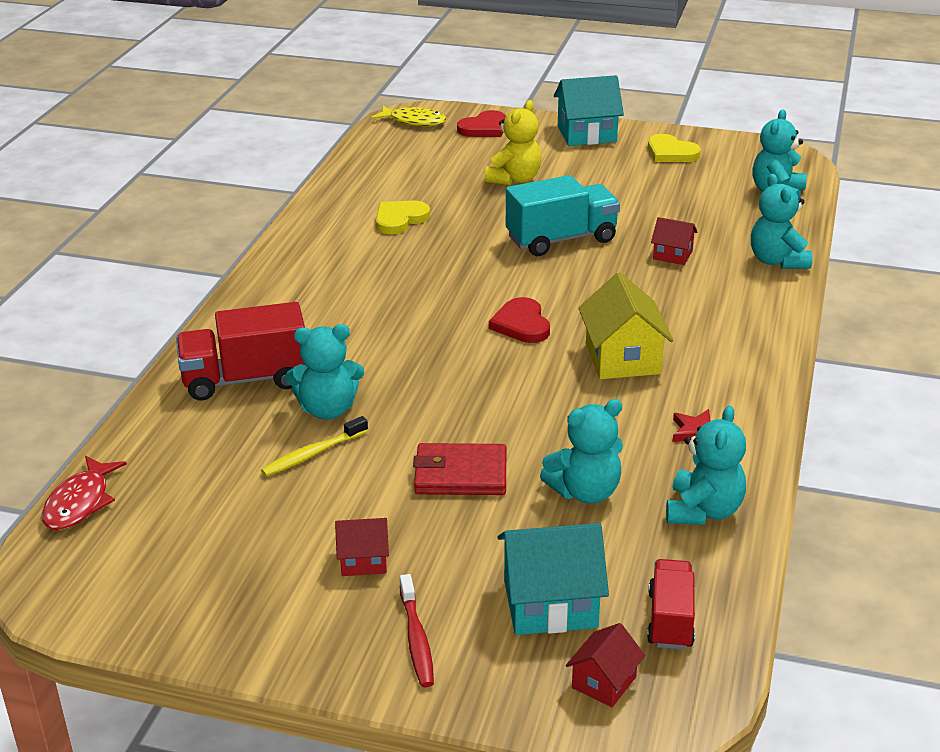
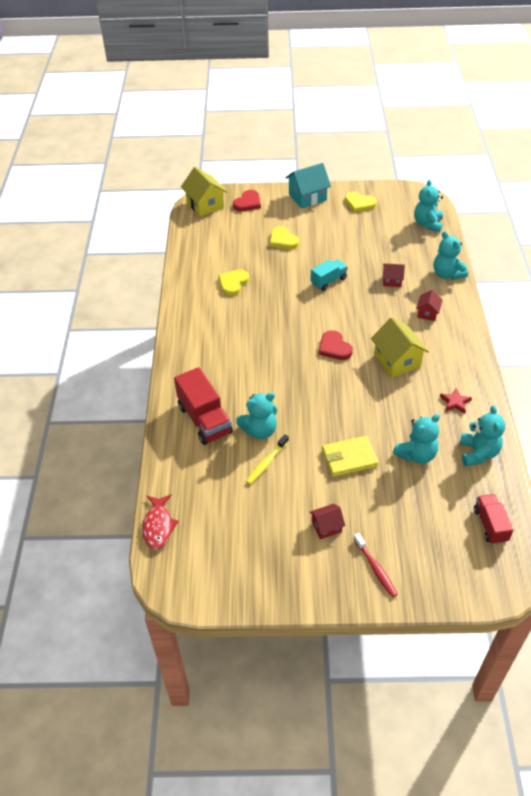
camera: 15 degrees left, 15 degrees up
red truck [176,302,305,401] -> red truck turned 90 degrees counterclockwise [174,367,233,445]
yellow fish [371,106,447,127] -> yellow house [181,167,227,216]
red wallet [413,443,506,495] -> yellow wallet [322,436,379,477]
yellow teddy bear [485,100,541,185] -> yellow heart [270,226,299,249]
turquoise house [498,523,609,635] -> none
turquoise truck [506,175,620,256] -> turquoise truck [310,260,348,291], size x0.61
red house [566,623,645,707] -> red house moved to [416,290,442,321]

